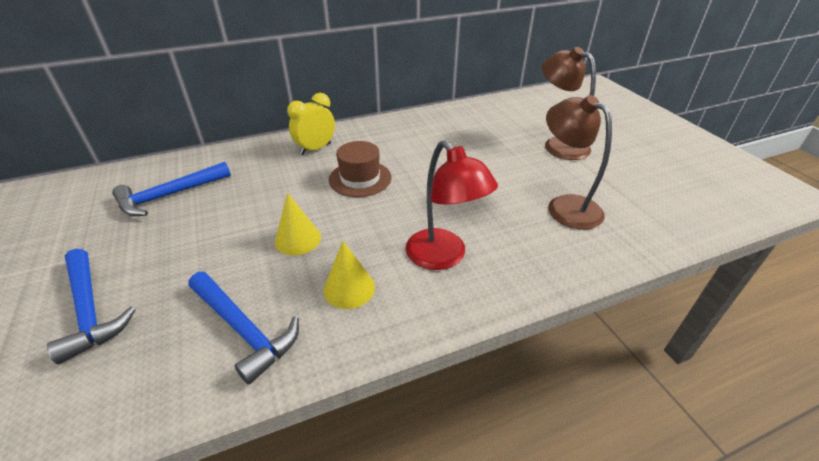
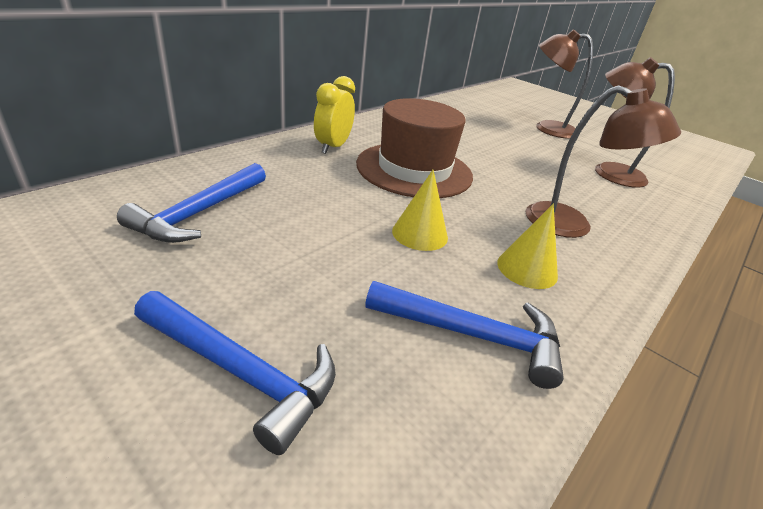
camera: 30 degrees left, 5 degrees down
brown hat [329,141,392,197] -> brown hat [356,98,473,198], size x1.63
red lamp [406,140,498,270] -> brown lamp [526,85,681,238]

